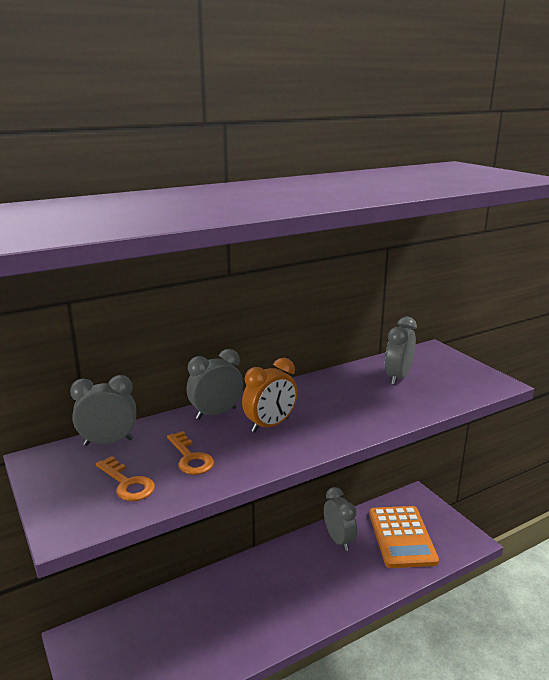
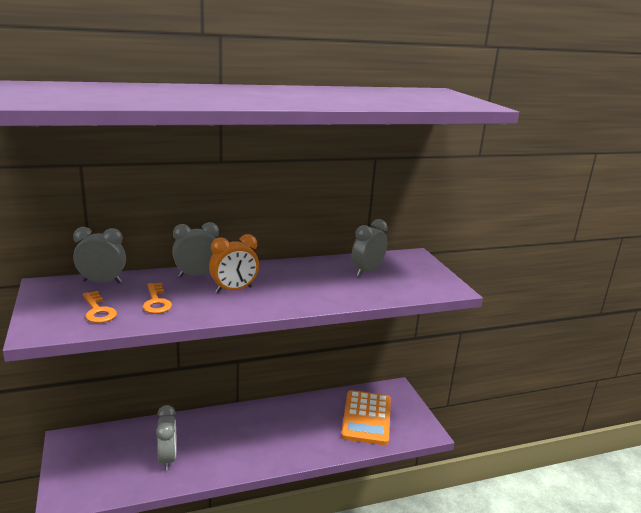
camera: 10 degrees right, 0 degrees up
grey clock [324,487,357,551] -> grey clock moved to [156,405,176,470]

